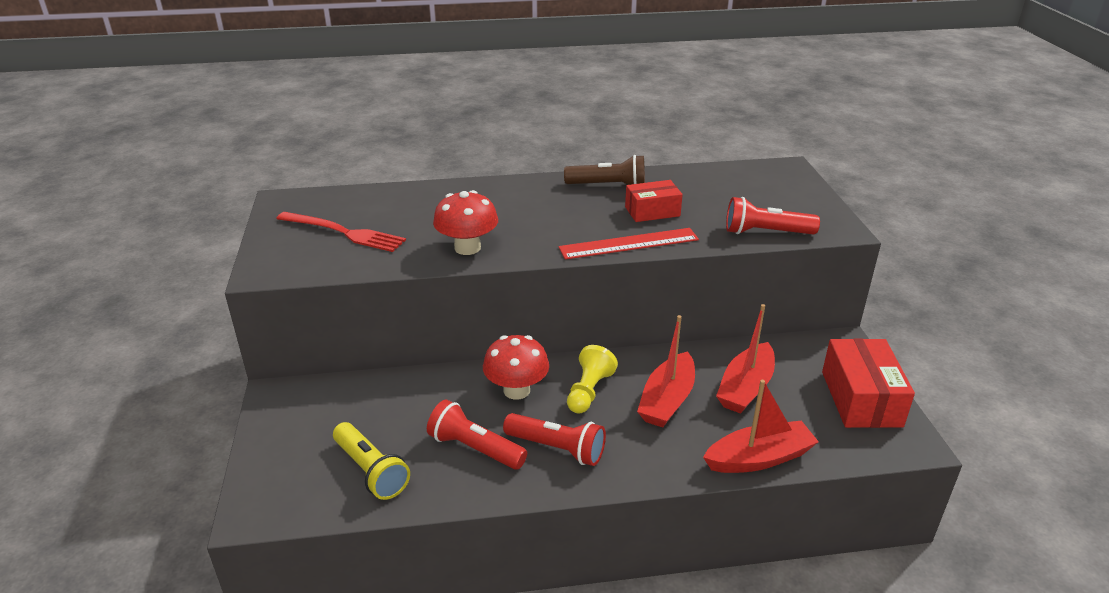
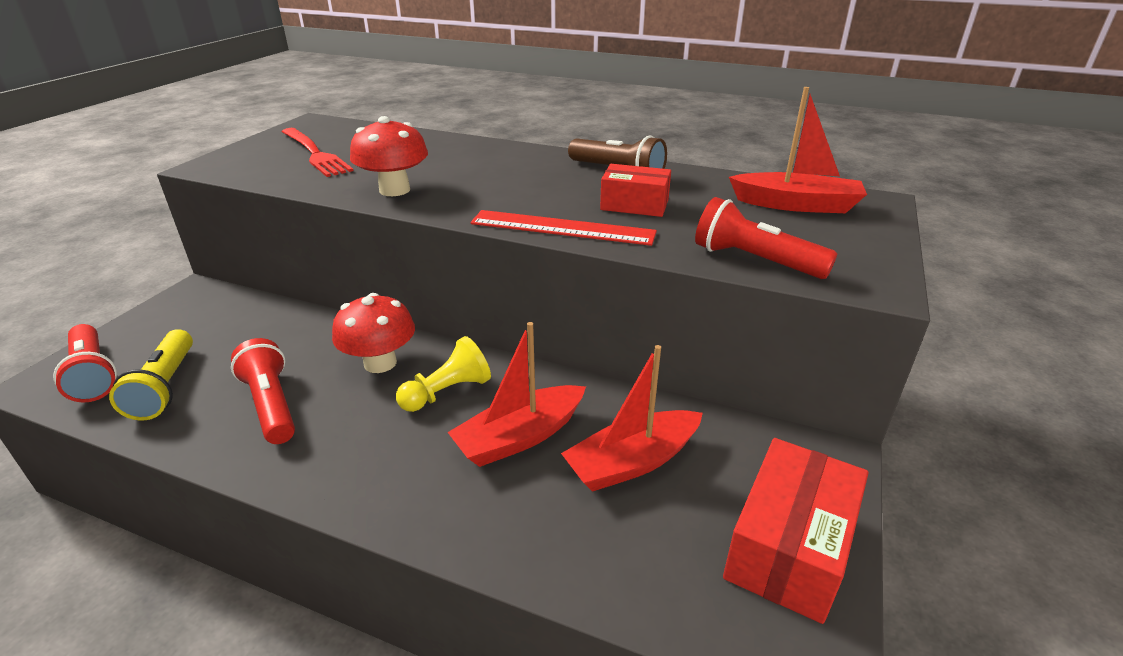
camera: 30 degrees right, 0 degrees up
red flashlight [503,413,606,466] -> red flashlight moved to [53,324,117,403]
red boat [703,380,819,473] -> red boat moved to [729,87,867,213]

